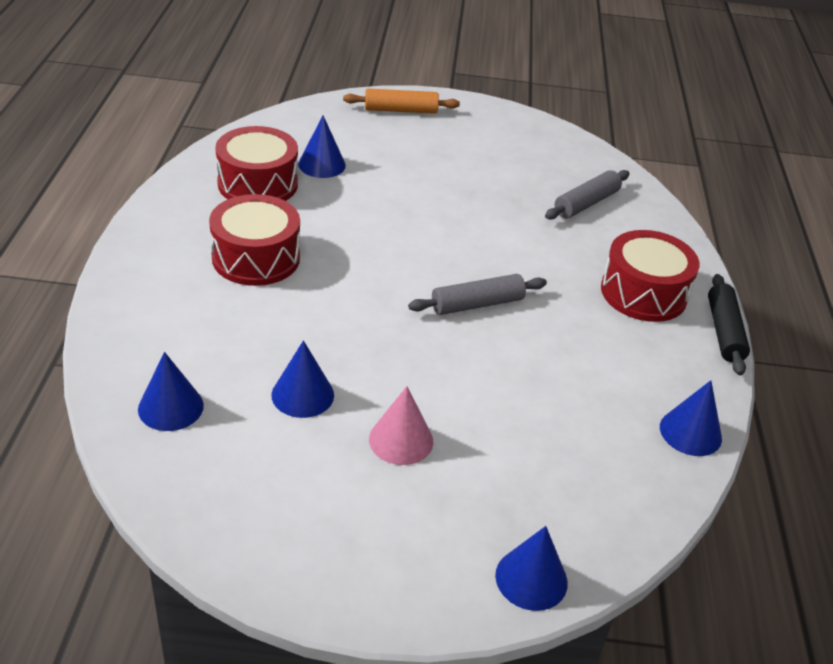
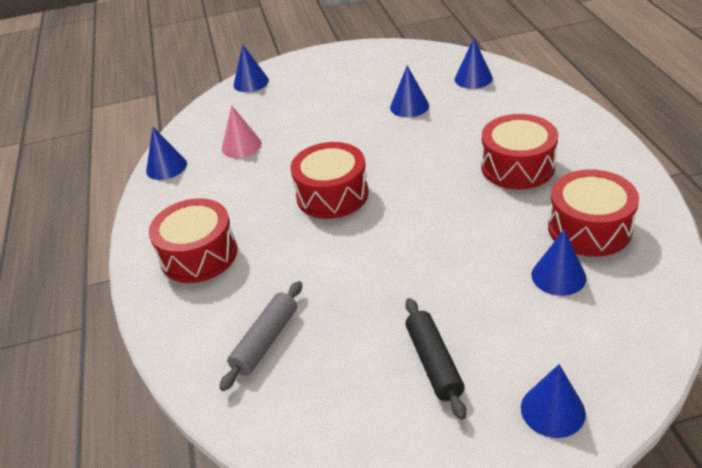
camera: 170 degrees right, 0 degrees up
orange rolling pin [343,89,460,114] -> blue cone [521,364,586,438]
pink cone [369,386,433,465] -> pink cone moved to [222,105,262,158]
grey rolling pin [408,274,547,315] -> red drum [290,142,369,219]
black rolling pin [708,274,750,375] -> black rolling pin moved to [405,298,466,420]

